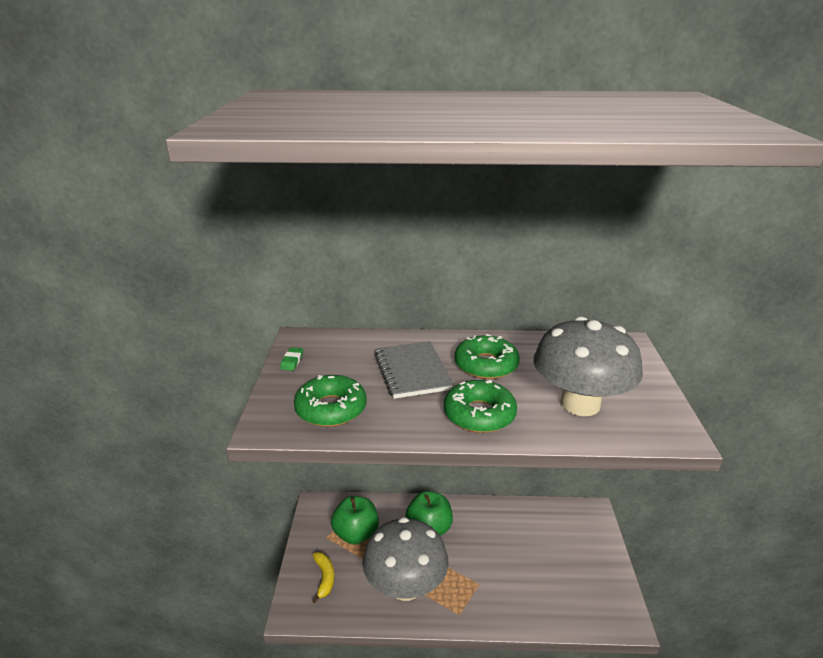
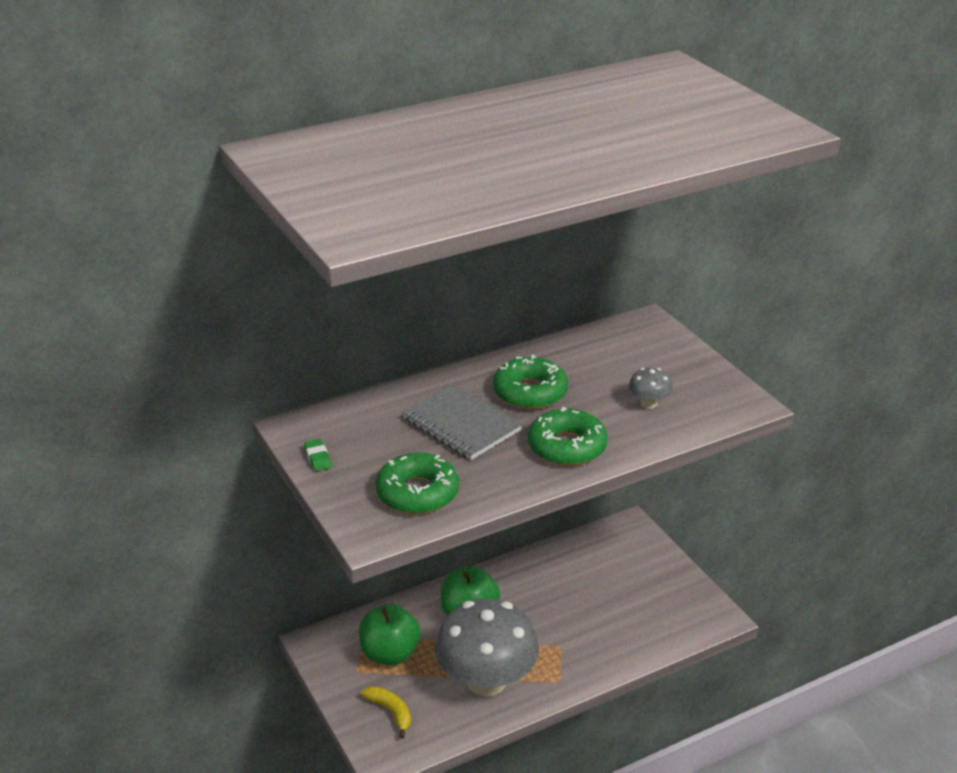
camera: 30 degrees left, 5 degrees up
grey mushroom [534,316,643,416] -> grey mushroom [628,368,673,409], size x0.40

